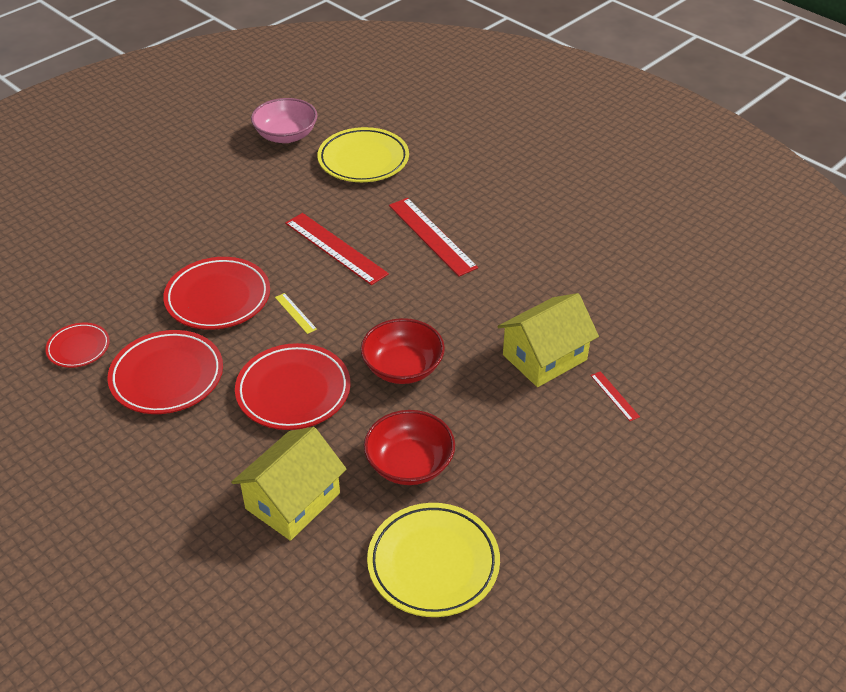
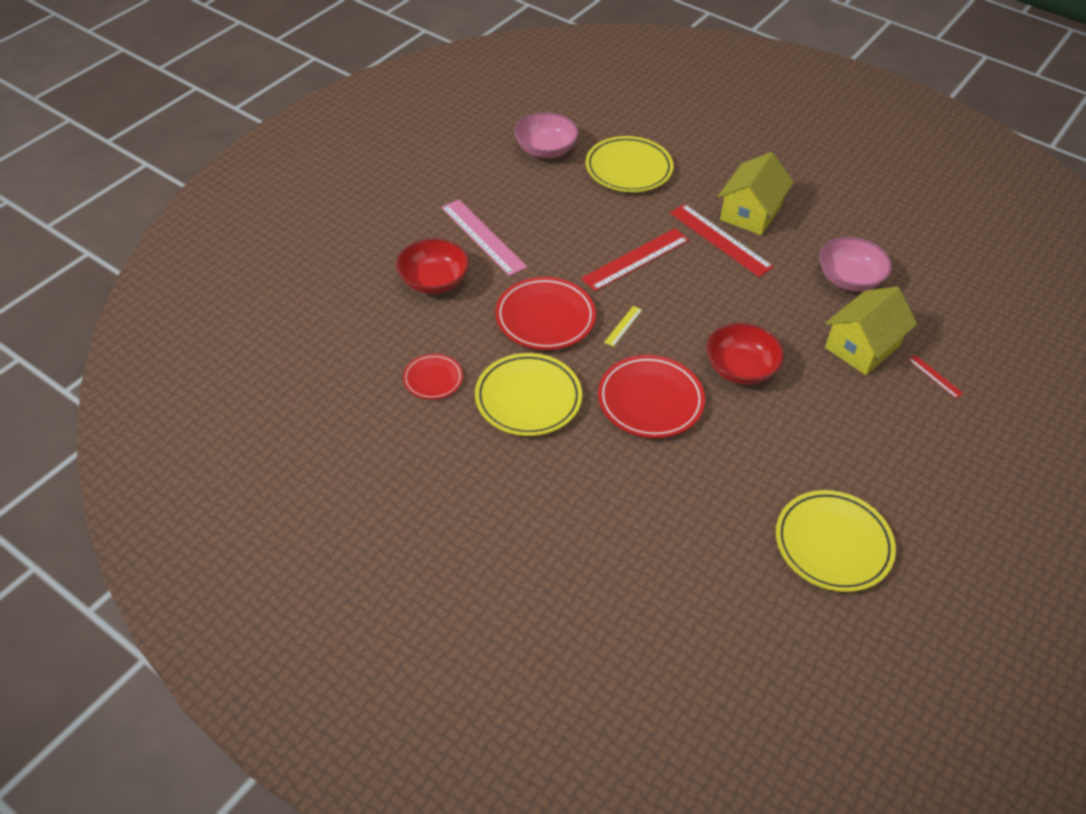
camera: 10 degrees left, 5 degrees up
red plate [107,330,223,414] -> yellow plate [475,353,582,436]
yellow house [231,427,346,541] -> yellow house moved to [718,152,794,235]
yellow ruler [275,293,317,334] -> yellow ruler turned 75 degrees clockwise [604,306,642,347]
red ruler [285,213,389,285] -> red ruler turned 75 degrees counterclockwise [581,228,689,291]
red bowl [364,410,455,485] -> red bowl moved to [396,238,469,294]
none -> pink ruler [441,199,527,276]
none -> pink bowl [819,237,892,292]

